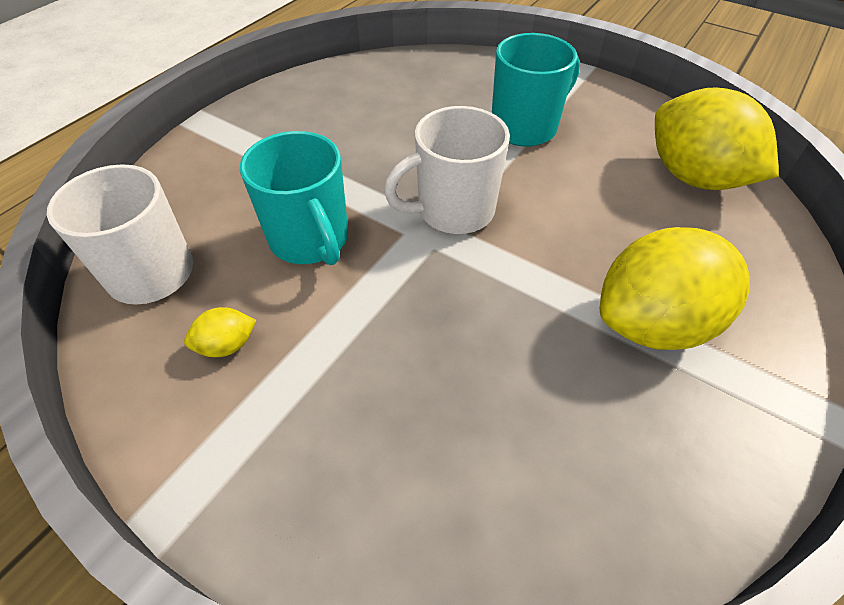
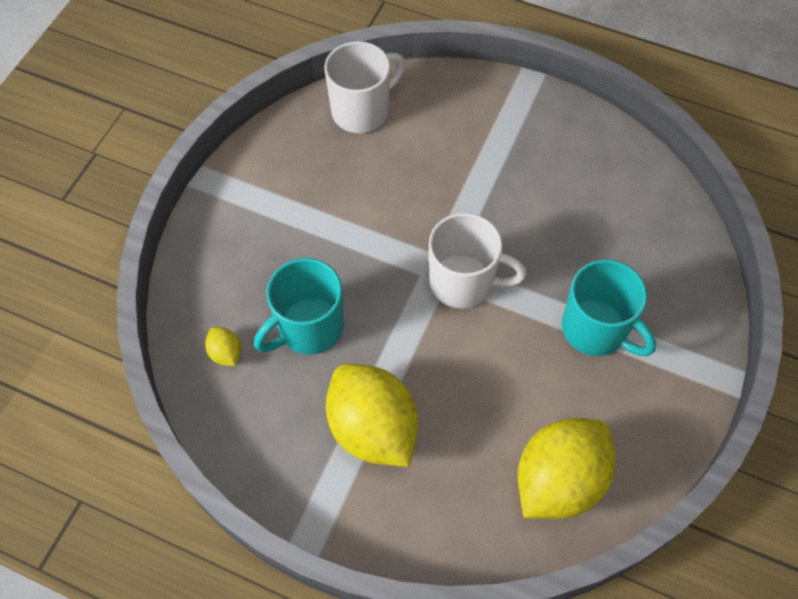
camera: 80 degrees right, 10 degrees up
yellow lemon [184,307,257,357] -> yellow lemon moved to [205,327,241,366]
turquoise mug [240,131,348,265] -> turquoise mug moved to [254,258,344,355]
white mug [384,106,510,234] -> white mug turned 135 degrees clockwise [429,213,527,309]

